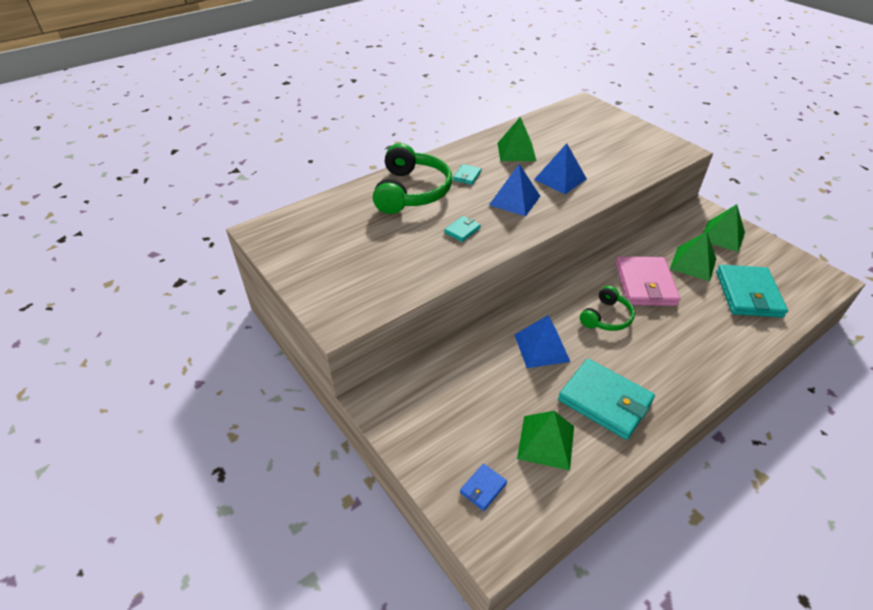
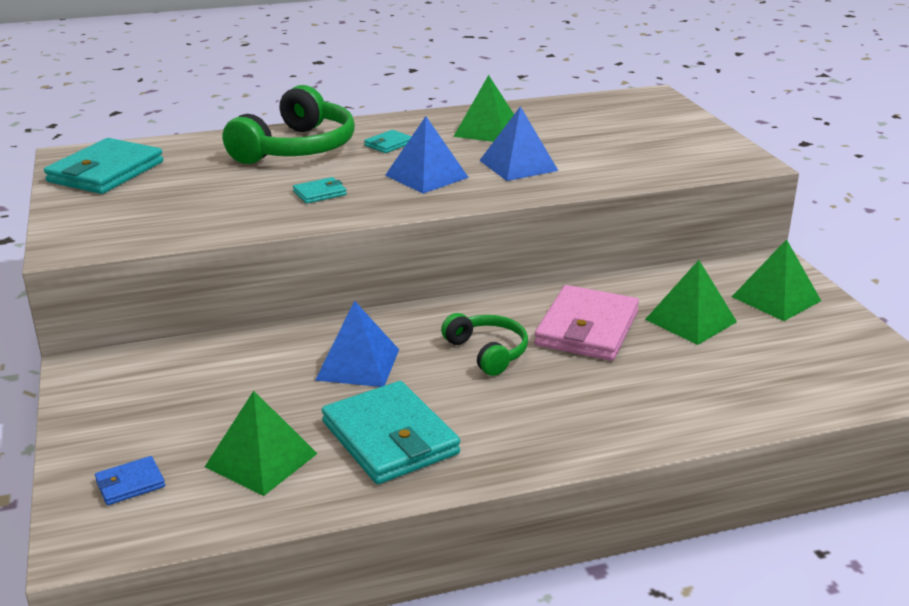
camera: 20 degrees right, 15 degrees down
green headphones [580,285,635,331] -> green headphones turned 90 degrees counterclockwise [441,313,528,376]
turquoise wallet [716,265,788,318] -> turquoise wallet moved to [44,138,163,194]

